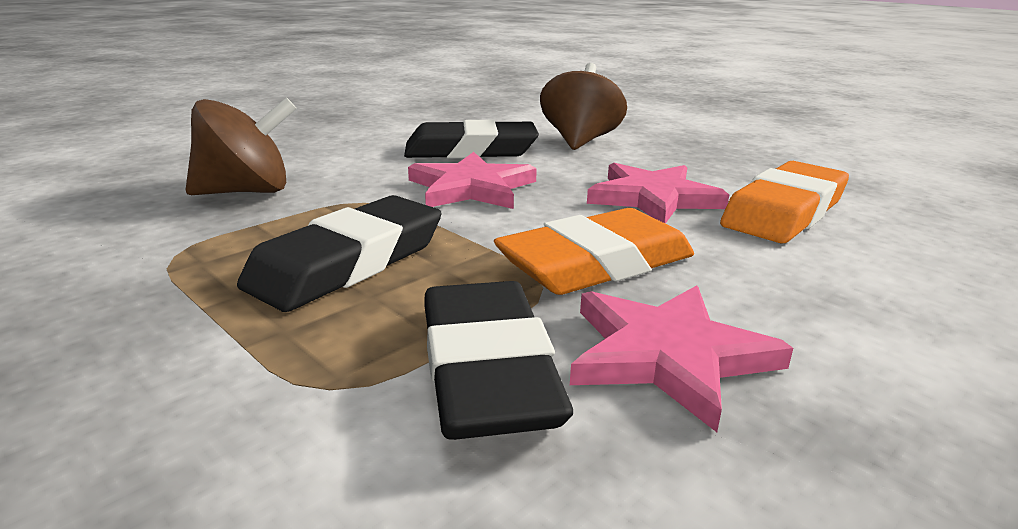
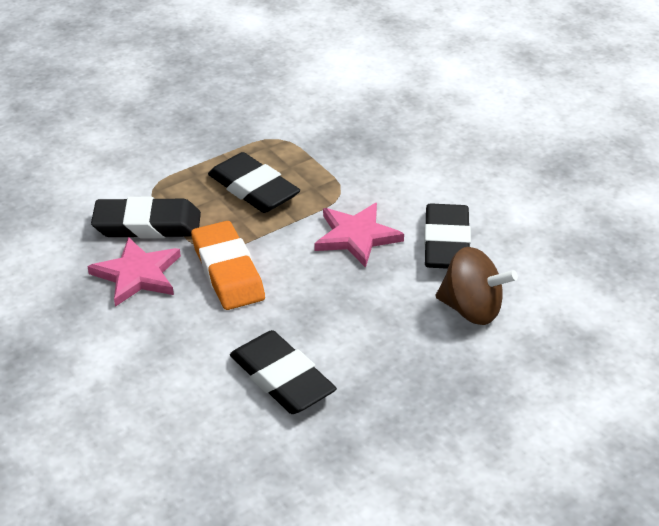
camera: 100 degrees right, 15 degrees up
brown spinning top [186,97,297,195] -> none
pink star [587,163,729,224] -> none
orange eraser [720,161,849,243] -> black eraser [230,330,337,414]

